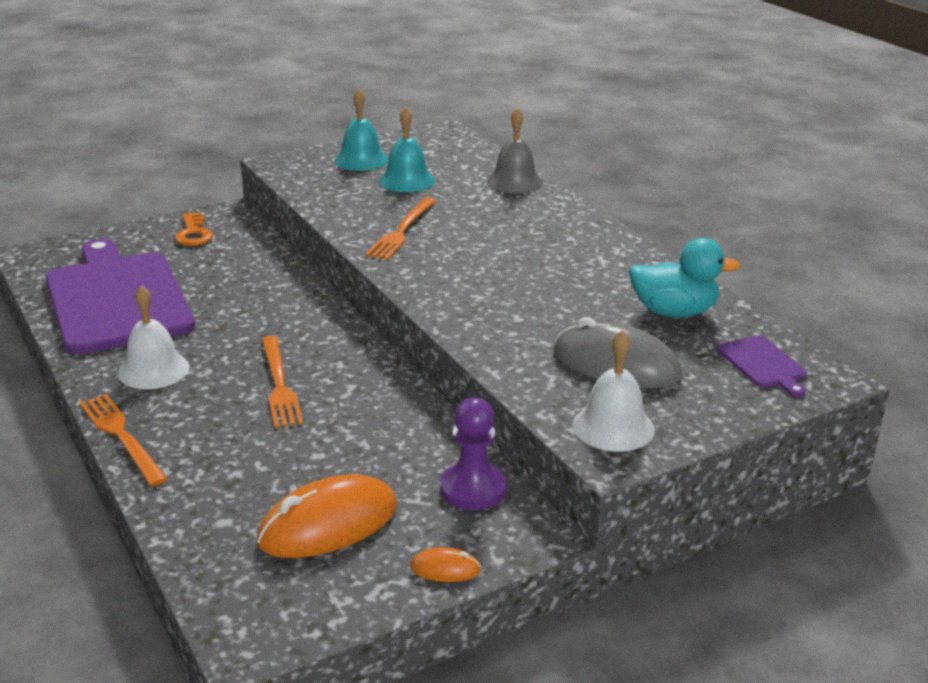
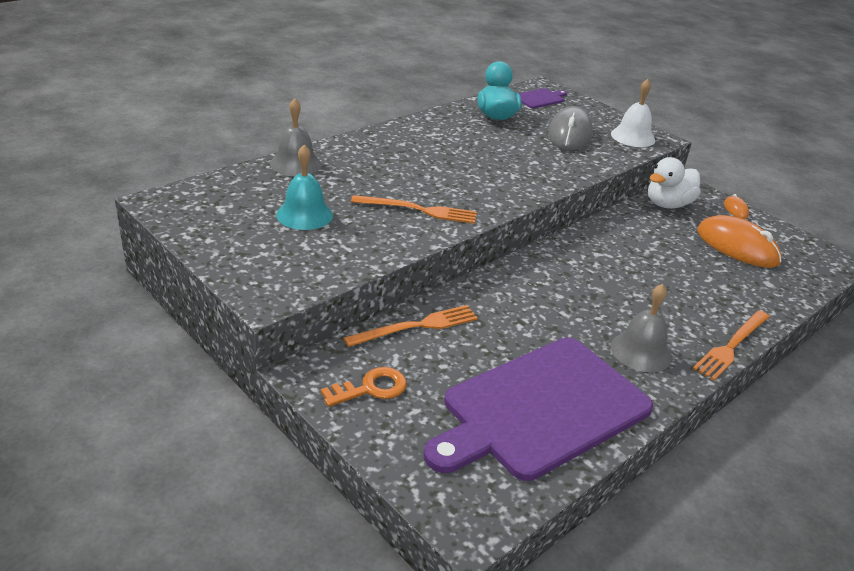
camera: 105 degrees left, 5 degrees up
white bell [118,285,189,389] -> grey bell [611,284,672,372]
orange fork [262,336,303,428] -> orange fork moved to [343,305,478,347]
turquoise bell [334,88,388,171] -> none
purple pawn [440,398,506,510] -> white duck [648,157,700,209]

